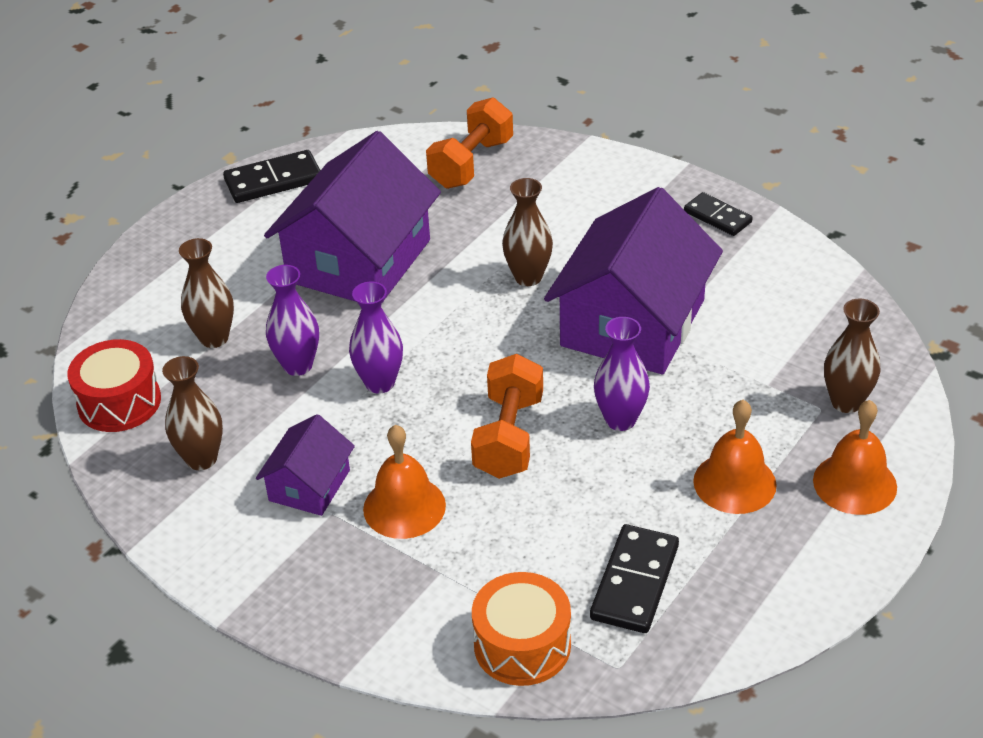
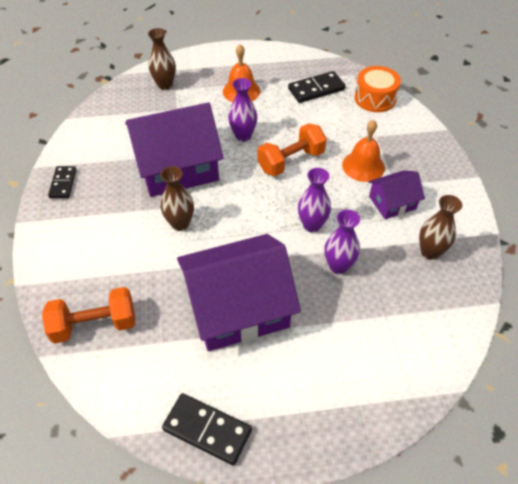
camera: 135 degrees left, 10 degrees up
red drum [67,339,161,432] -> none
brown vase [179,238,234,348] -> none
orange bell [813,400,897,515] -> none

